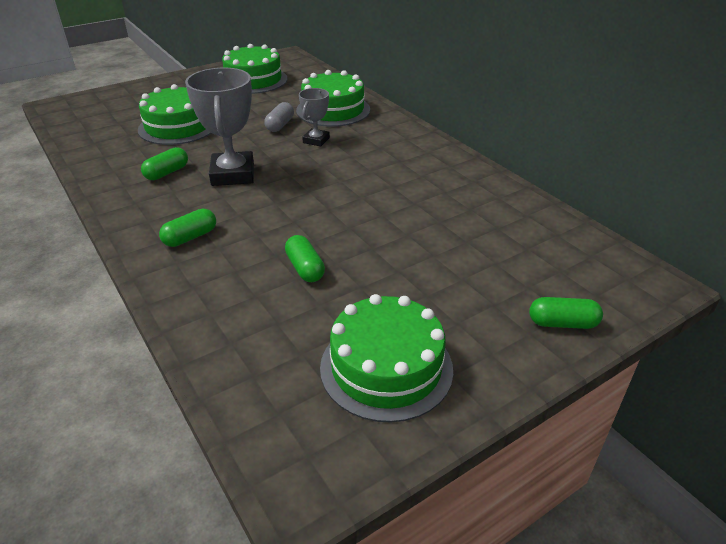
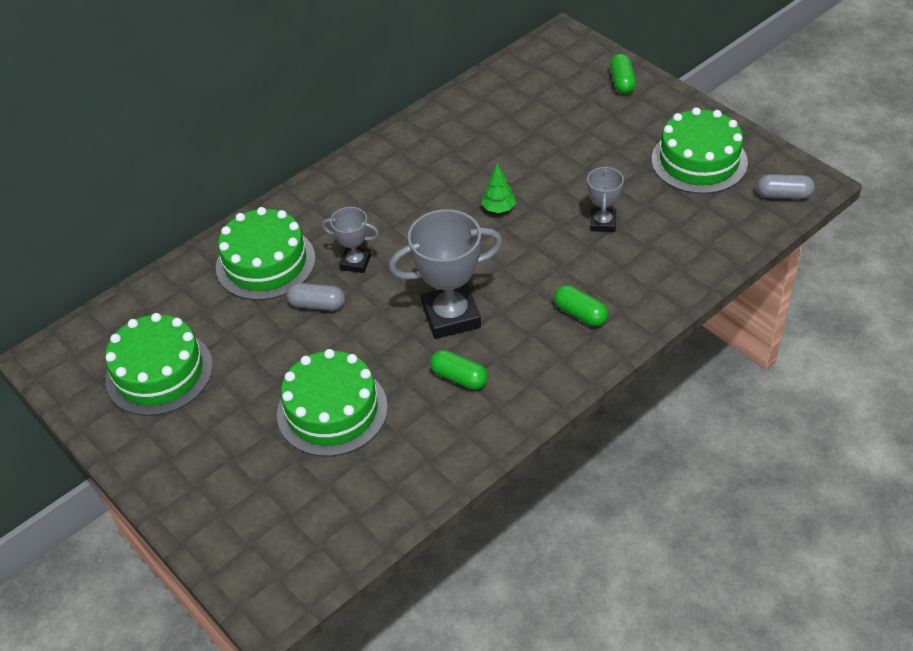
camera: 95 degrees left, 10 degrees up
green capsule [285,235,325,282] -> grey trophy [587,166,624,232]
none -> green tree [481,163,516,213]
none -> grey capsule [757,174,815,199]

